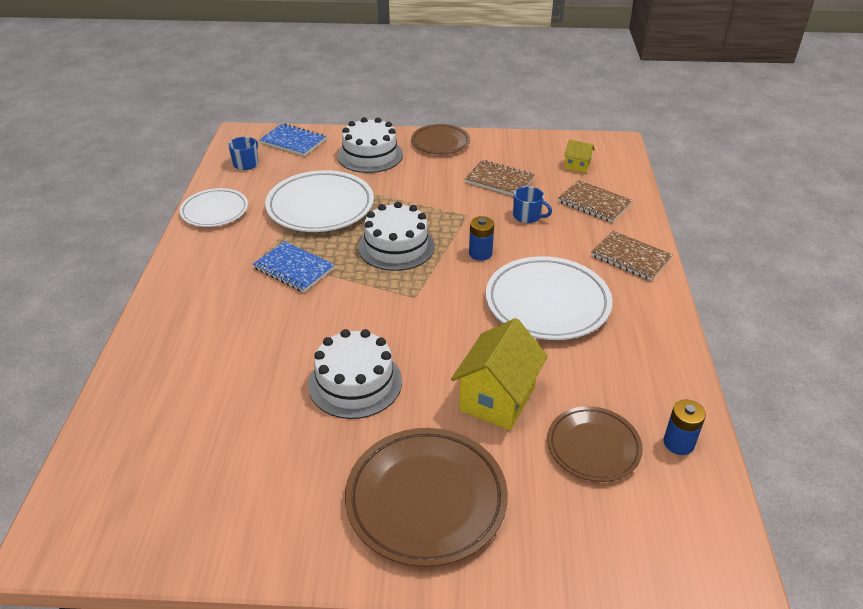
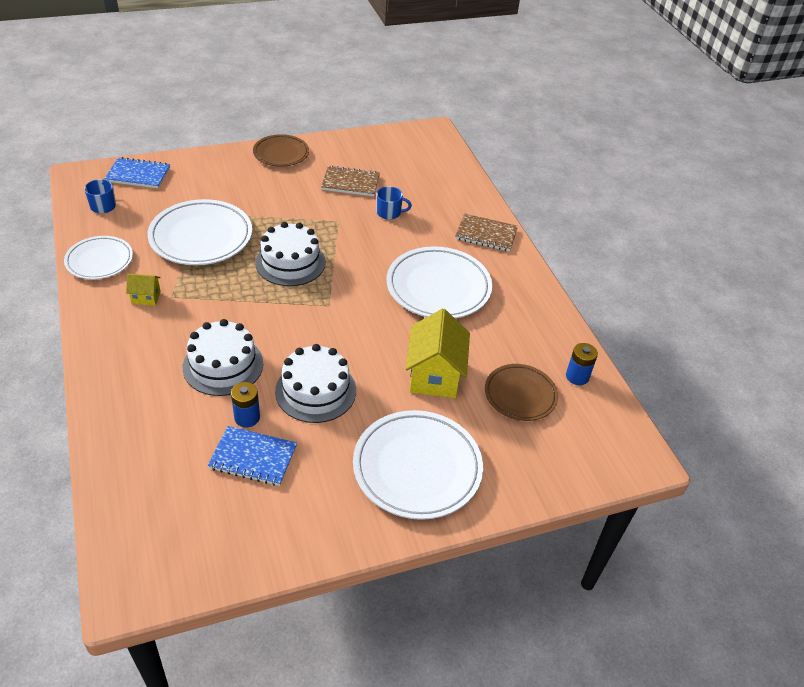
camera: 25 degrees left, 5 degrees up
blue notebook [253,241,335,293] -> blue notebook moved to [208,426,297,486]
white cake [337,117,403,173] -> white cake moved to [183,319,263,396]
brown plate [345,428,508,567] -> white plate [353,410,483,520]
blue battery [469,216,494,261] -> blue battery moved to [231,382,260,427]
brown notebook [558,180,632,223] -> none
yellow house [564,139,595,173] -> yellow house moved to [126,274,161,306]

